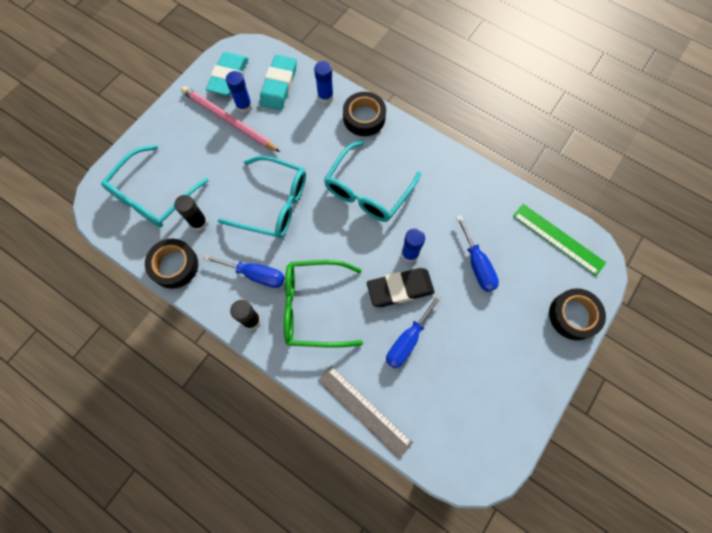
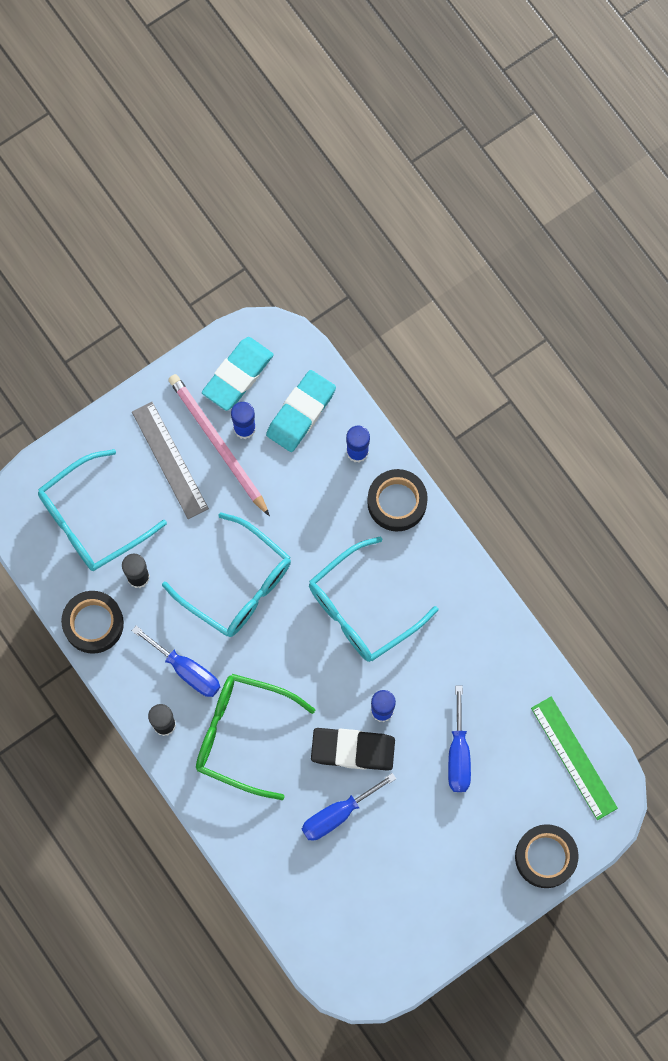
camera: 20 degrees right, 5 degrees up
grey ruler [318,366,413,459] -> grey ruler moved to [132,402,209,519]

